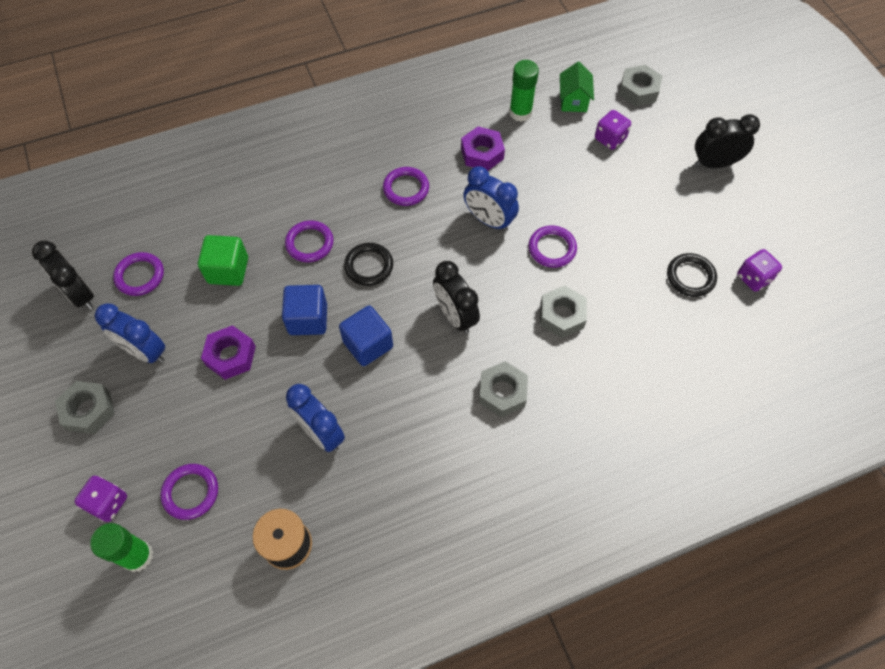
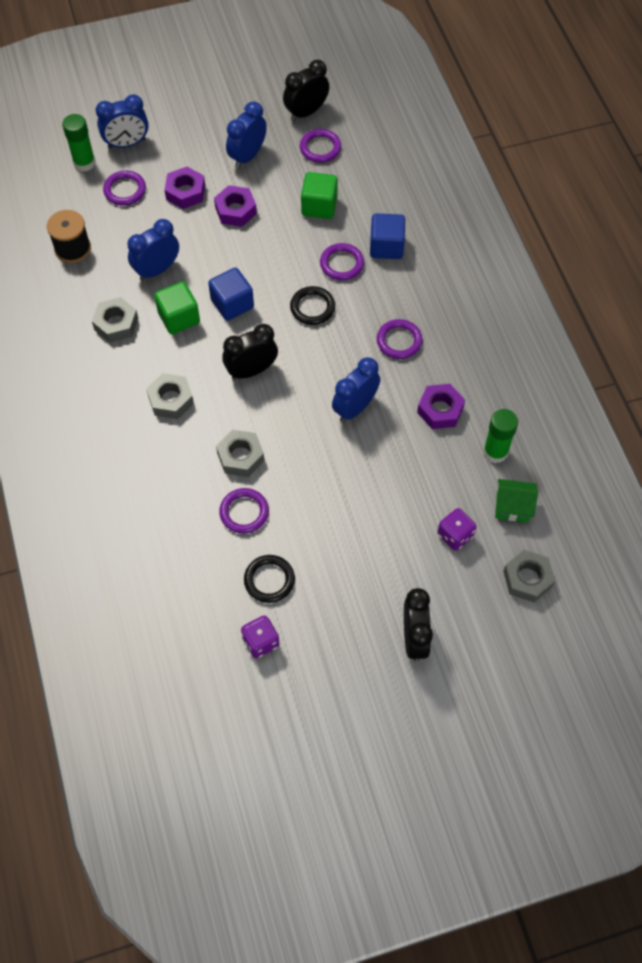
camera: 95 degrees right, 0 degrees up
grey nut [55,381,115,434] -> grey nut moved to [92,297,138,343]
purple dice [74,476,127,522] -> blue clock [96,94,149,149]
blue cube [282,285,327,335] -> blue cube moved to [370,213,405,259]
purple ring [528,225,577,268] -> purple ring moved to [219,488,269,534]
none -> green cube [154,282,200,334]
none -> purple nut [165,167,205,209]

